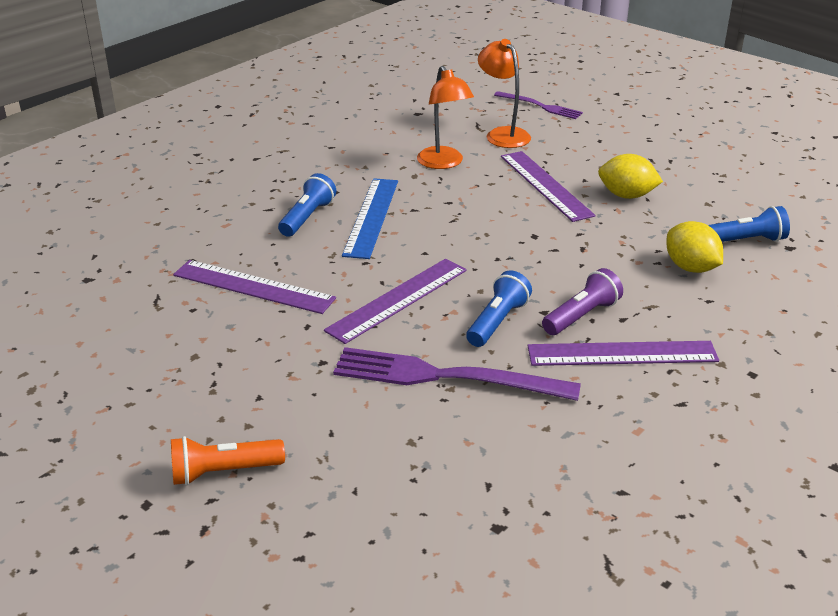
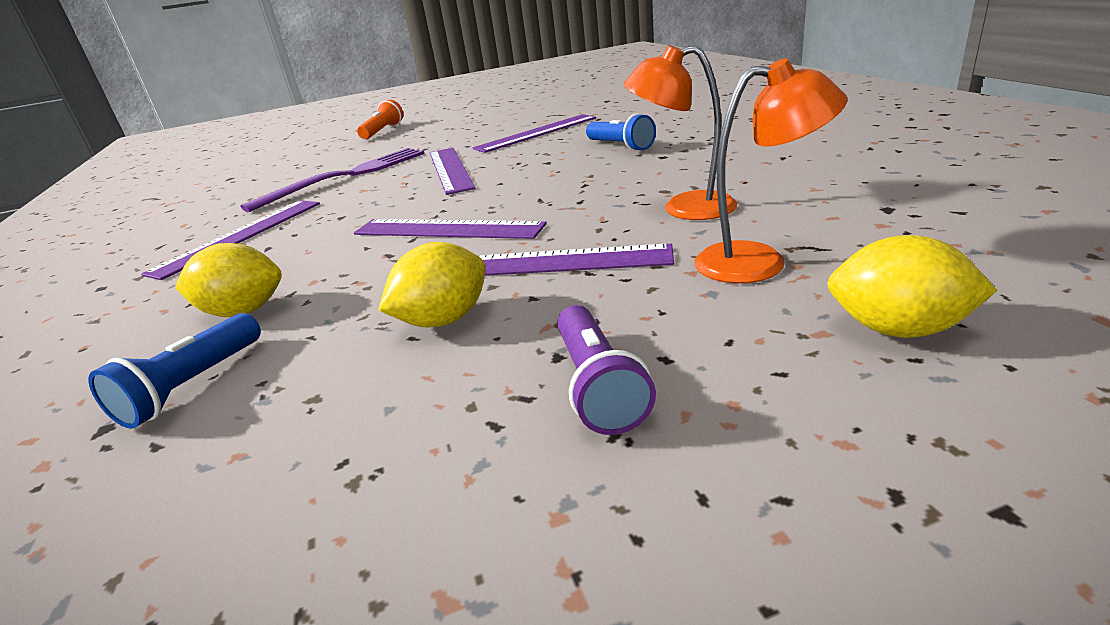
camera: 125 degrees right, 5 degrees down
blue ruler [342,178,398,259] -> none
blue flashlight [466,271,532,347] -> none
purple fork [494,91,583,119] -> yellow lemon [827,235,997,338]
purple flashlight [542,268,623,335] -> purple flashlight moved to [557,305,656,435]
none -> purple ruler [354,219,547,239]

